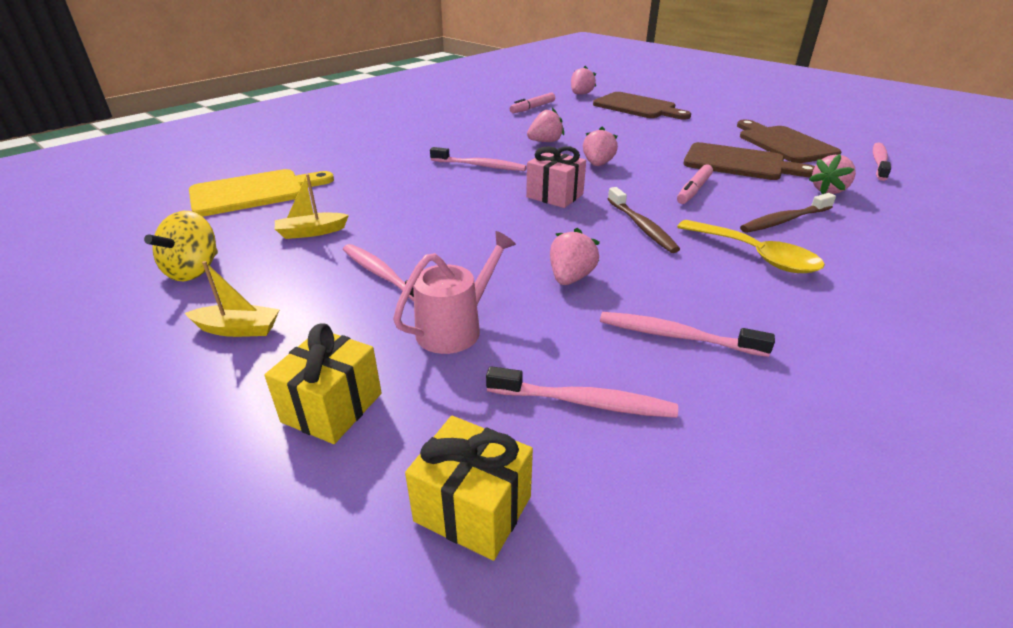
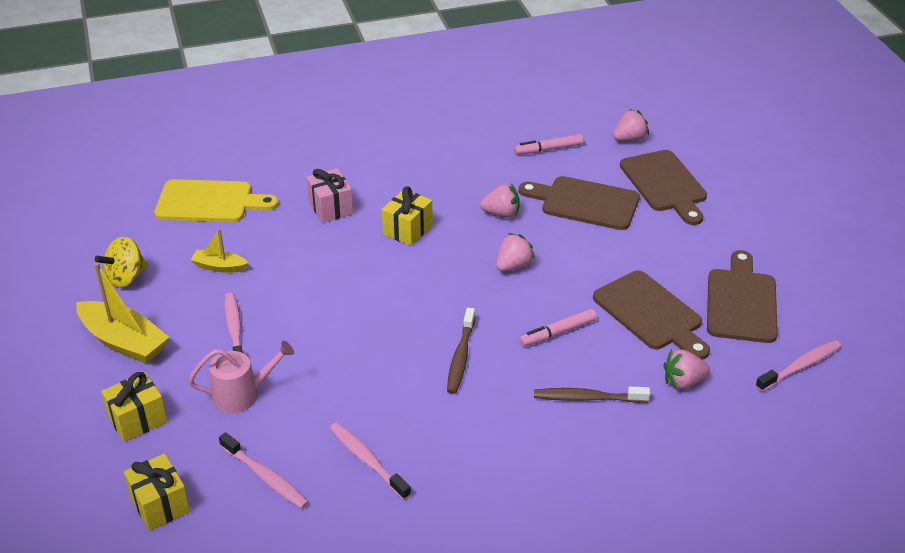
camera: 30 degrees right, 5 degrees up
yellow boat [185,261,280,337] -> yellow boat [76,262,169,364], size x1.83
pink toothbrush [430,147,527,171] -> yellow gift [382,186,433,246]
pink gift [526,146,586,208] -> pink gift moved to [306,168,353,223]
pink strawberry [550,228,600,285] -> none
yellow spoon [677,220,825,273] -> none
none -> brown cutting board [519,176,640,230]

